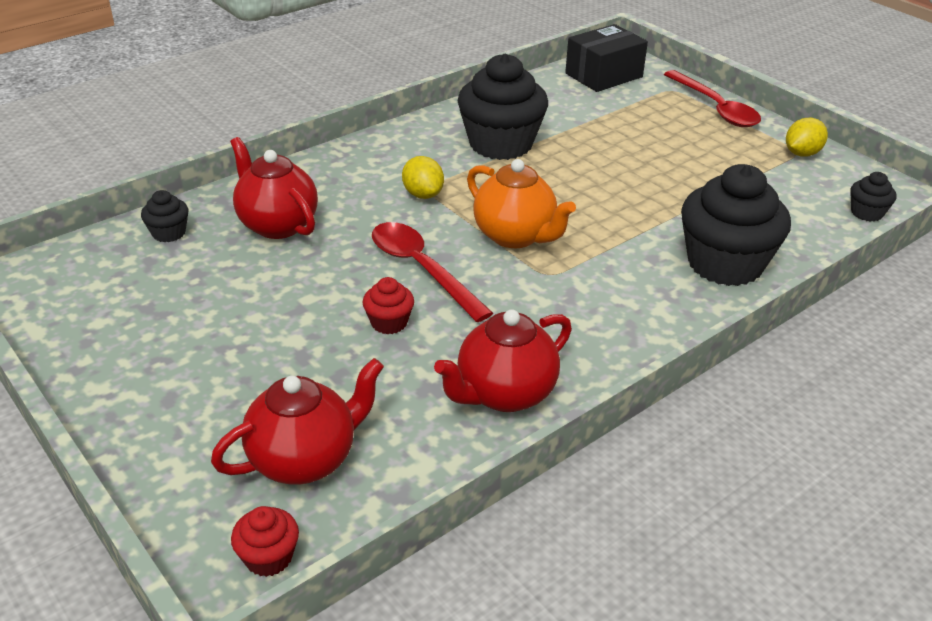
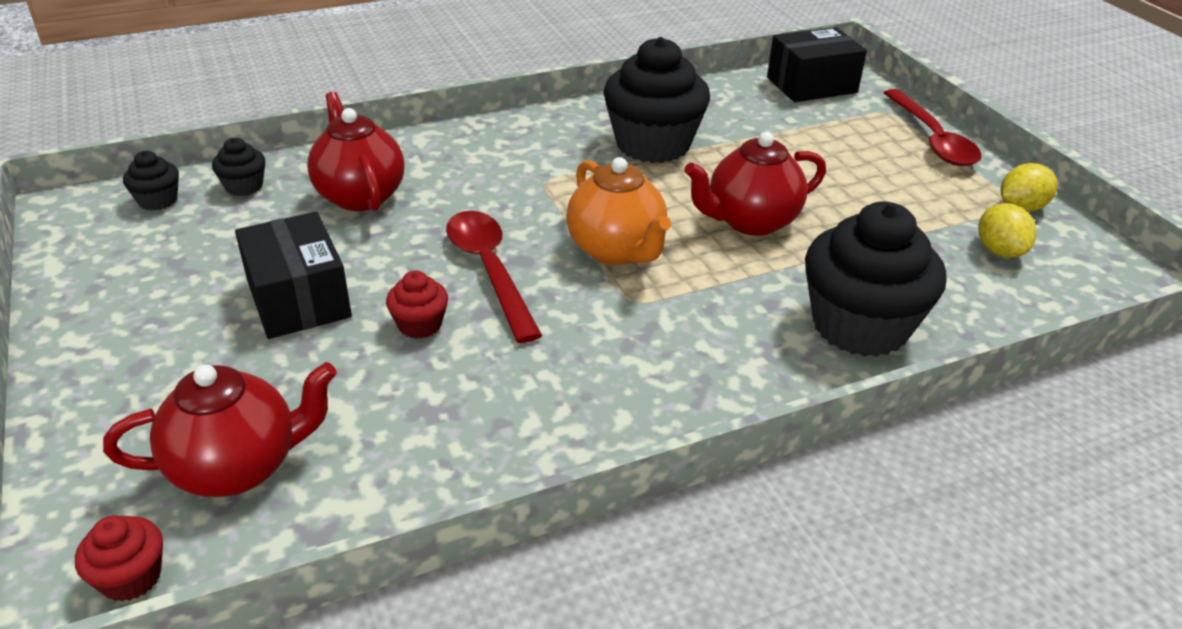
camera: 15 degrees right, 0 degrees up
yellow lemon [402,156,444,199] -> yellow lemon moved to [978,203,1037,258]
red teapot [434,309,572,412] -> red teapot moved to [685,132,826,236]
black cupcake [850,172,896,222] -> black cupcake moved to [123,151,179,211]
none -> black box [235,212,352,339]

